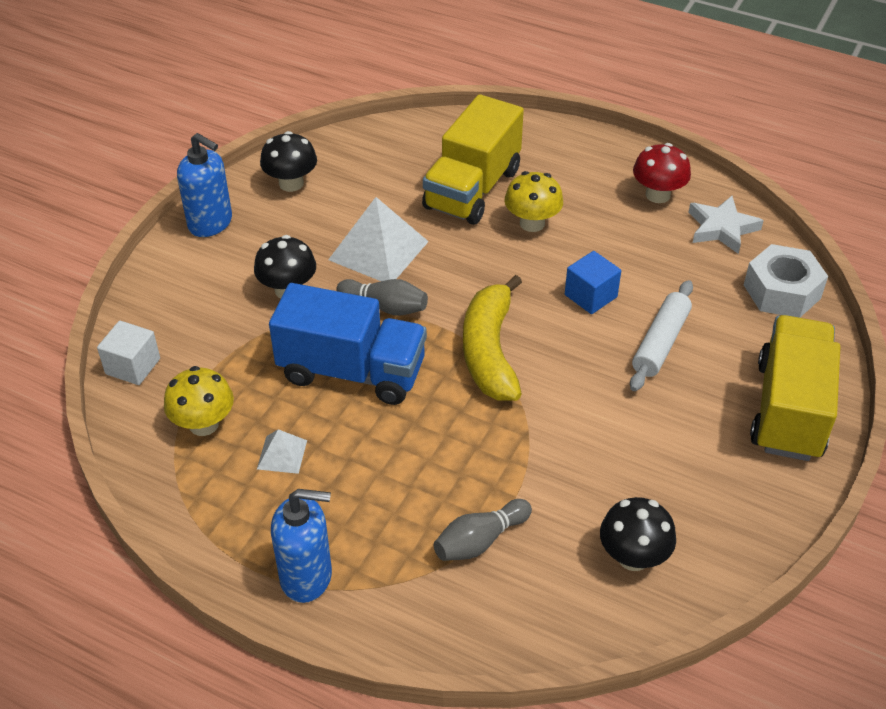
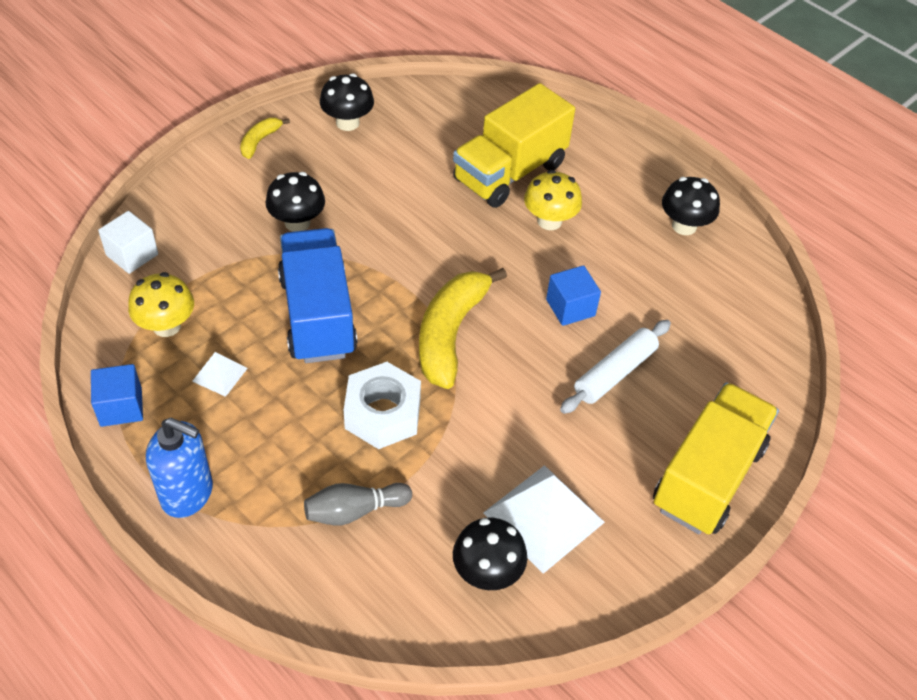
camera: 15 degrees right, 5 degrees up
blue soap dispenser [177,133,232,237] -> yellow banana [240,118,290,159]
blue truck [269,283,427,405] -> blue truck turned 135 degrees counterclockwise [278,228,358,363]
white pyramid [328,197,429,281] -> white pyramid moved to [483,465,605,574]
grey bowling pin [336,279,428,316] -> none
red mushroom [633,143,691,203] -> black mushroom [662,177,720,235]
white star [688,196,764,254] -> none
white nut [744,244,828,318] -> white nut moved to [344,362,421,449]
none -> blue cube [91,364,143,427]

